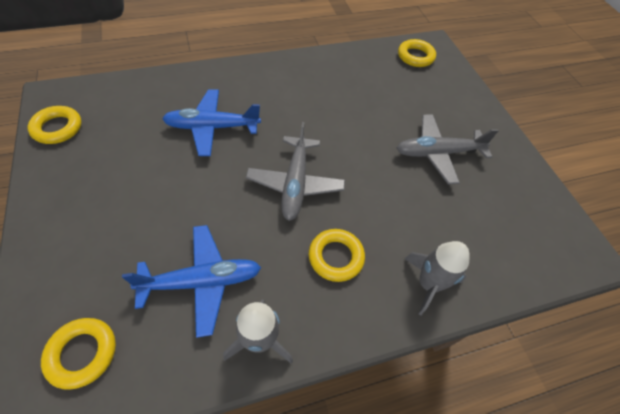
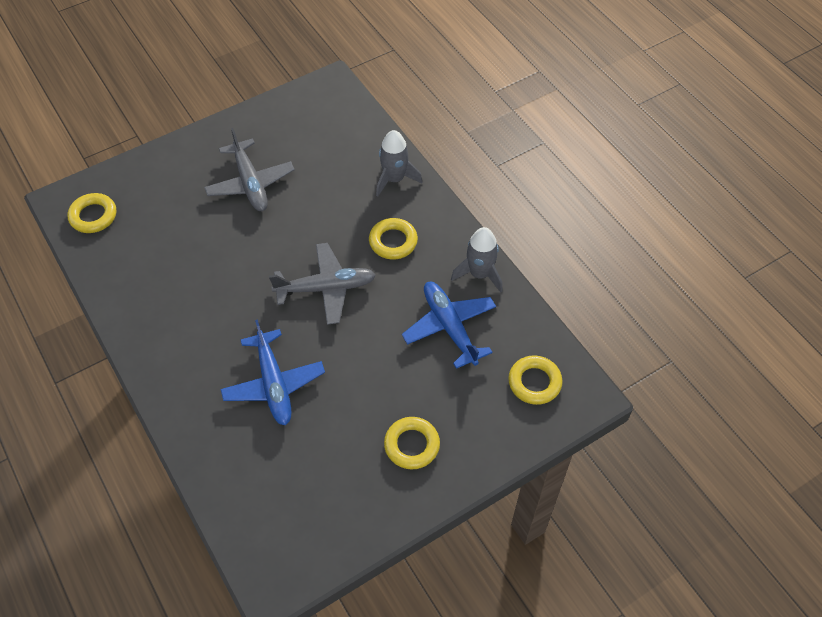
camera: 100 degrees left, 0 degrees up
yellow ring [27,106,82,144] -> yellow ring moved to [384,417,440,469]

